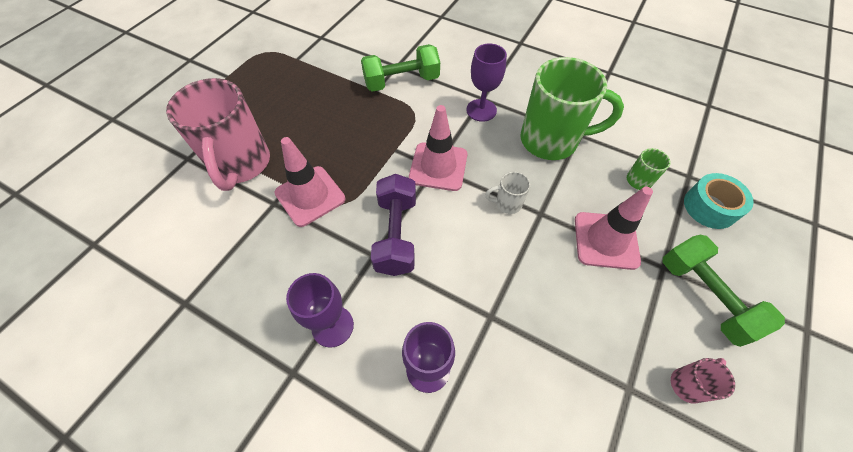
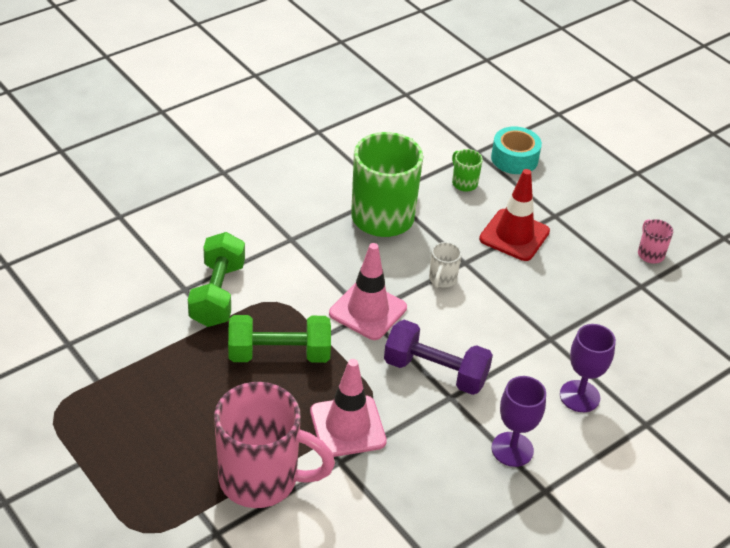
camera: 70 degrees left, 15 degrees down
purple goblet [466,43,507,122] -> none
pink traffic cone [575,186,653,270] -> red traffic cone [479,169,550,261]
green dumbbell [663,235,785,347] -> green dumbbell moved to [228,315,331,363]

